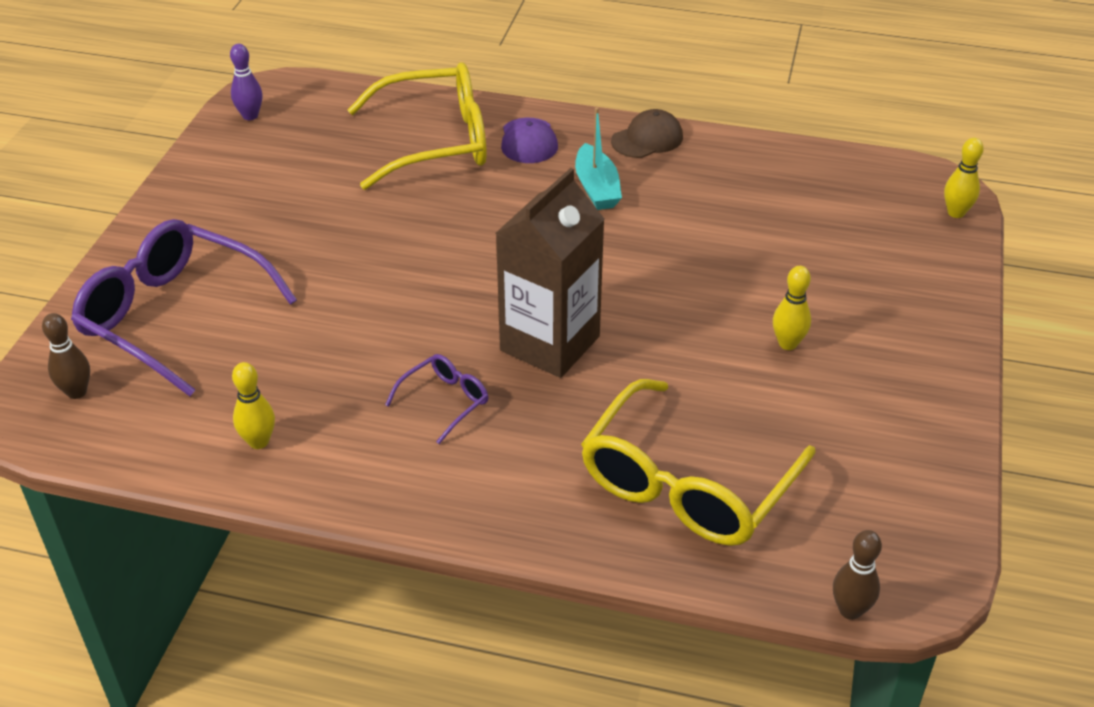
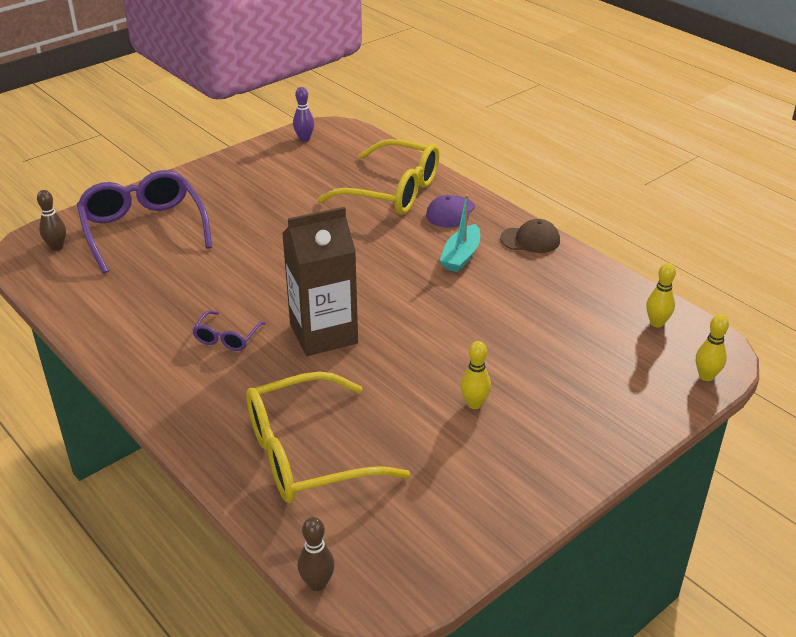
camera: 35 degrees right, 5 degrees down
yellow bowling pin [232,362,275,449] -> yellow bowling pin moved to [646,263,676,328]
purple glasses [385,354,488,444] -> purple glasses turned 120 degrees clockwise [192,311,266,351]

